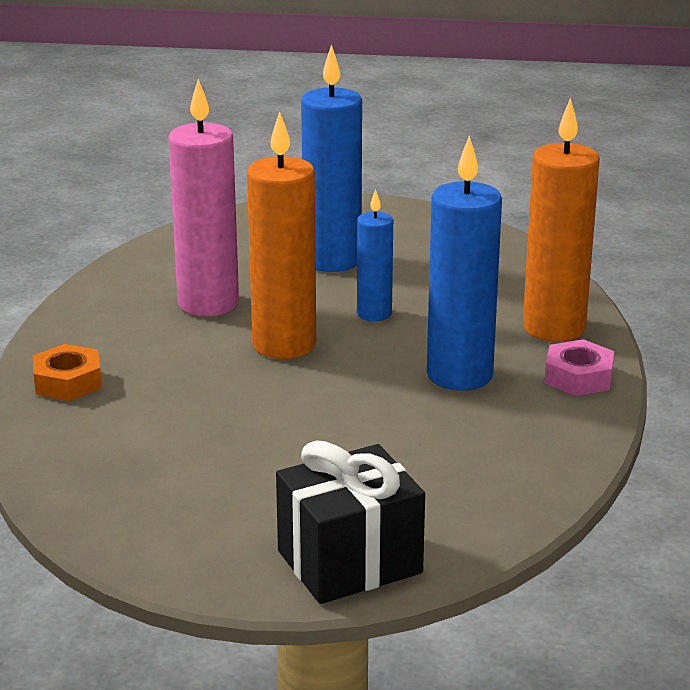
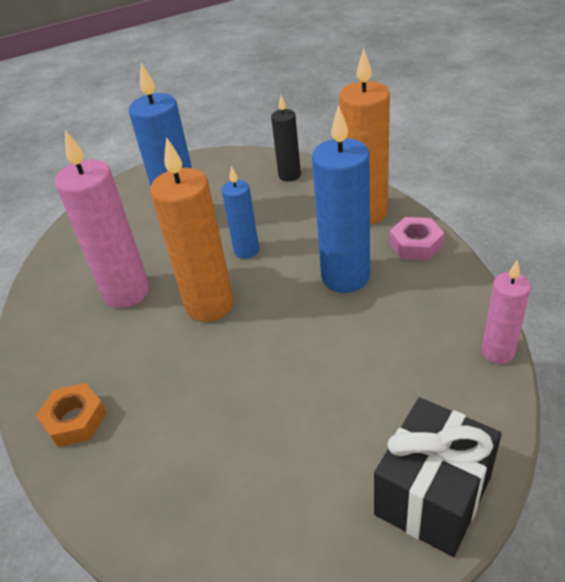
camera: 25 degrees left, 15 degrees up
none -> black candle [271,96,301,182]
none -> pink candle [482,260,531,364]

